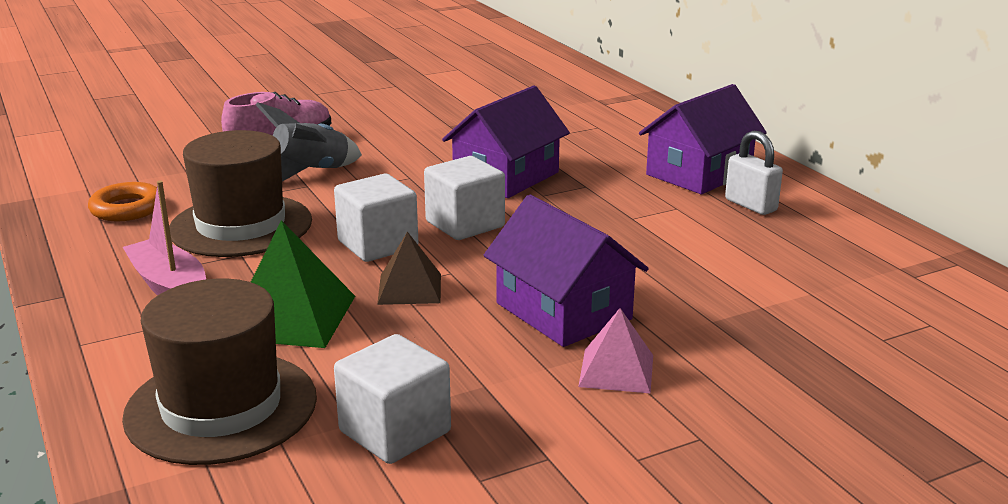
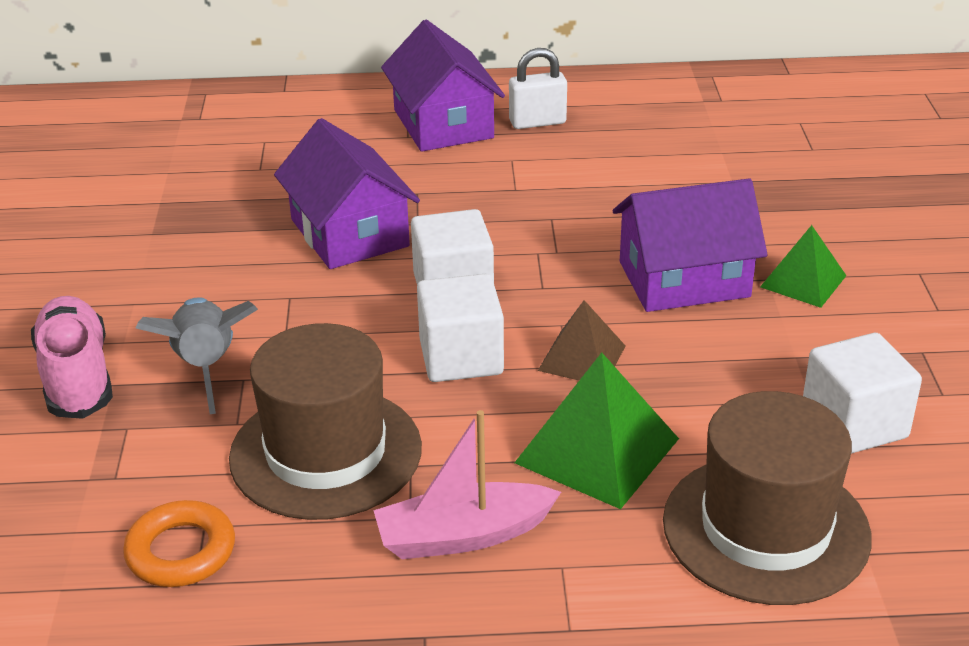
camera: 65 degrees left, 10 degrees up
pink pyramid [578,308,653,394] -> green pyramid [760,225,846,308]

